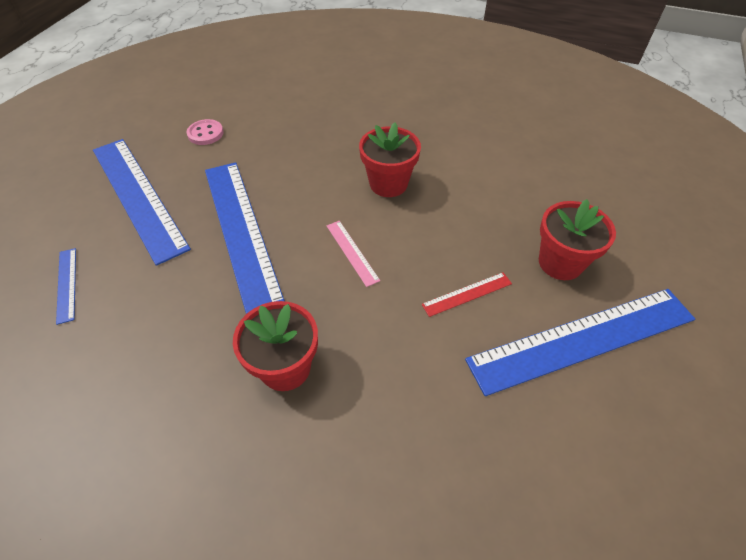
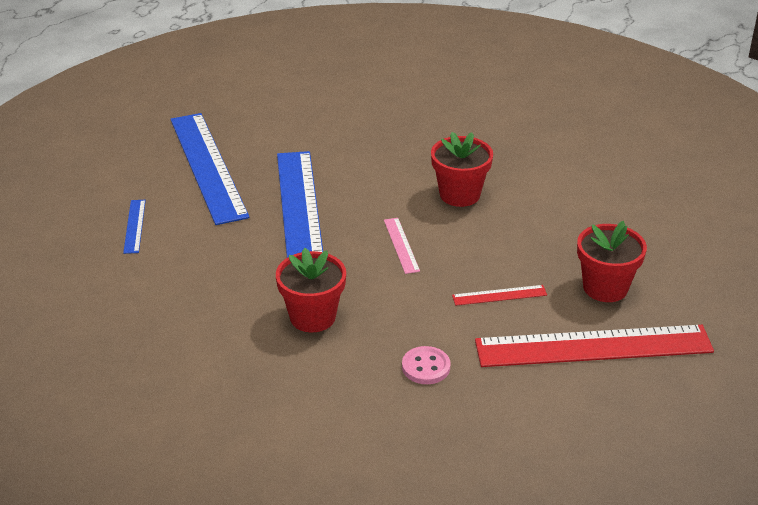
camera: 15 degrees right, 15 degrees down
pink button [187,119,224,145] -> pink button moved to [402,346,450,384]
blue ruler [465,289,695,396] -> red ruler [475,325,714,367]

